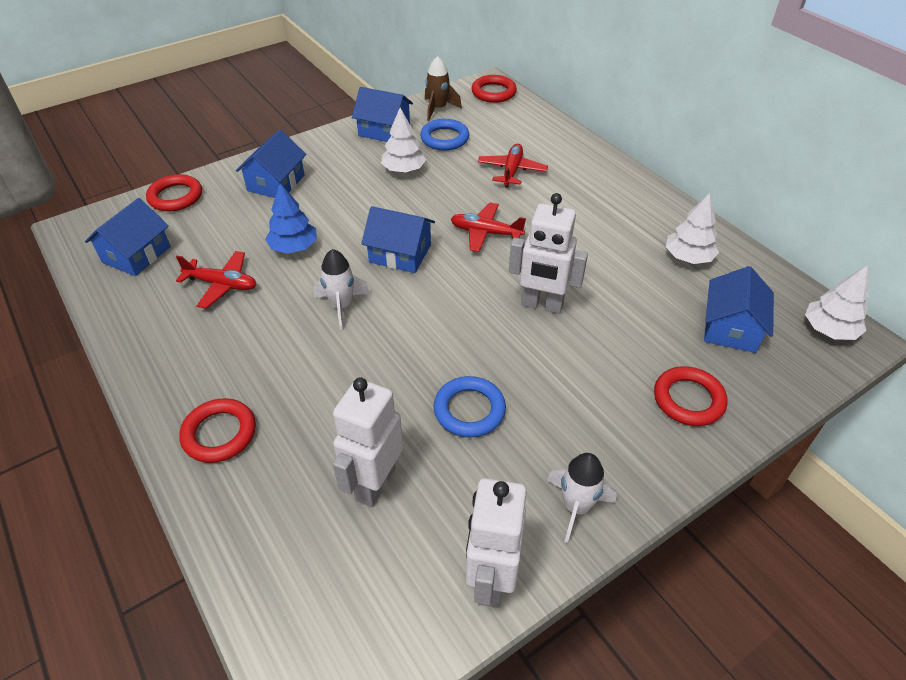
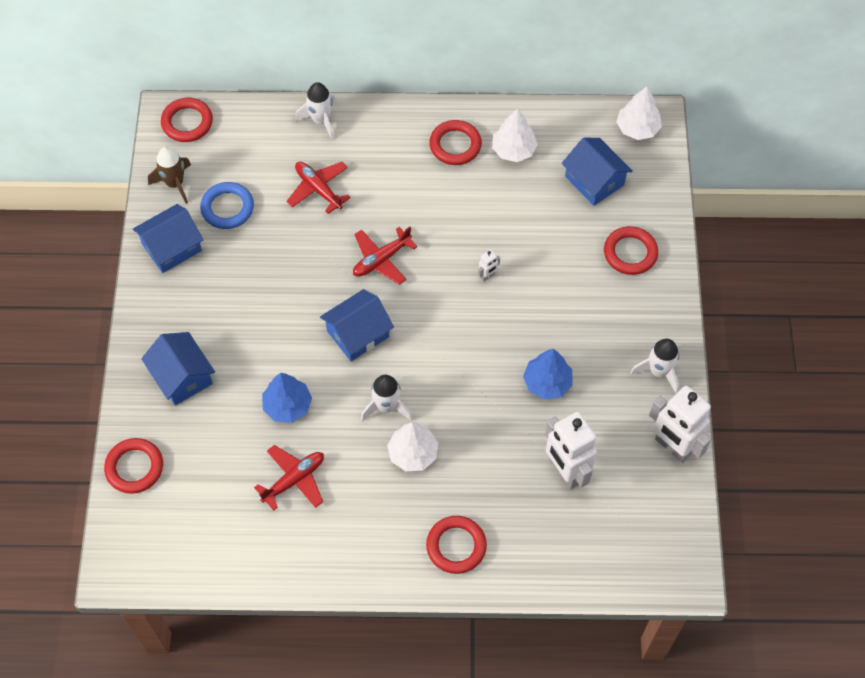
camera: 55 degrees left, 15 degrees up
blue house [85,198,170,276] -> none
white tree [381,108,426,173] -> white tree moved to [387,422,438,471]
blue ring [433,376,506,437] -> blue tree [523,349,573,400]
white robot [509,193,588,314] -> white robot [478,250,500,281], size x0.41
none -> white rocket [295,82,336,140]
none -> red ring [429,120,482,165]

